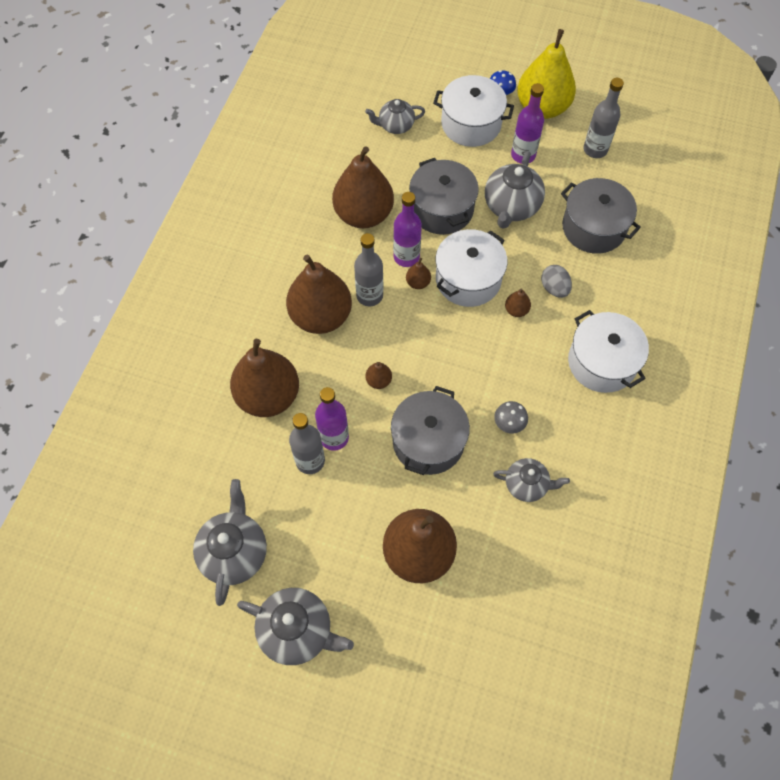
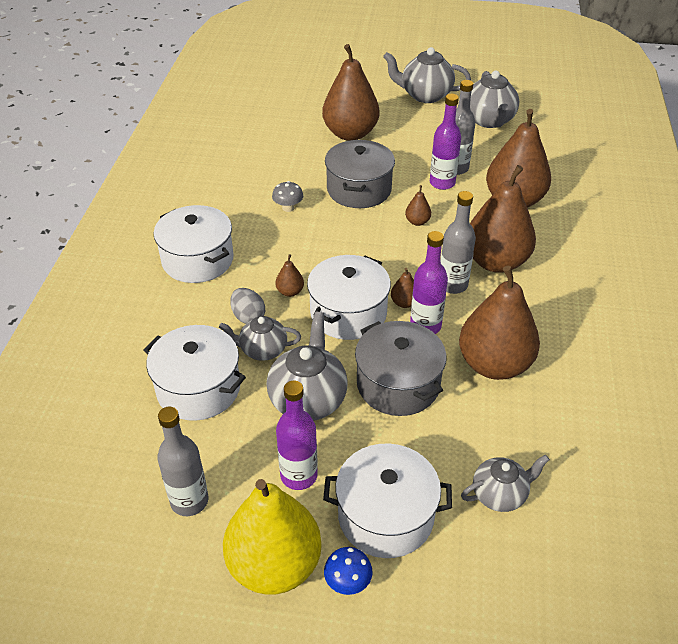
camera: 170 degrees right, 20 degrees down
grey teapot [493,458,570,502] -> grey teapot moved to [219,316,301,361]
grey pot [561,178,641,254] -> white pot [144,325,246,421]

